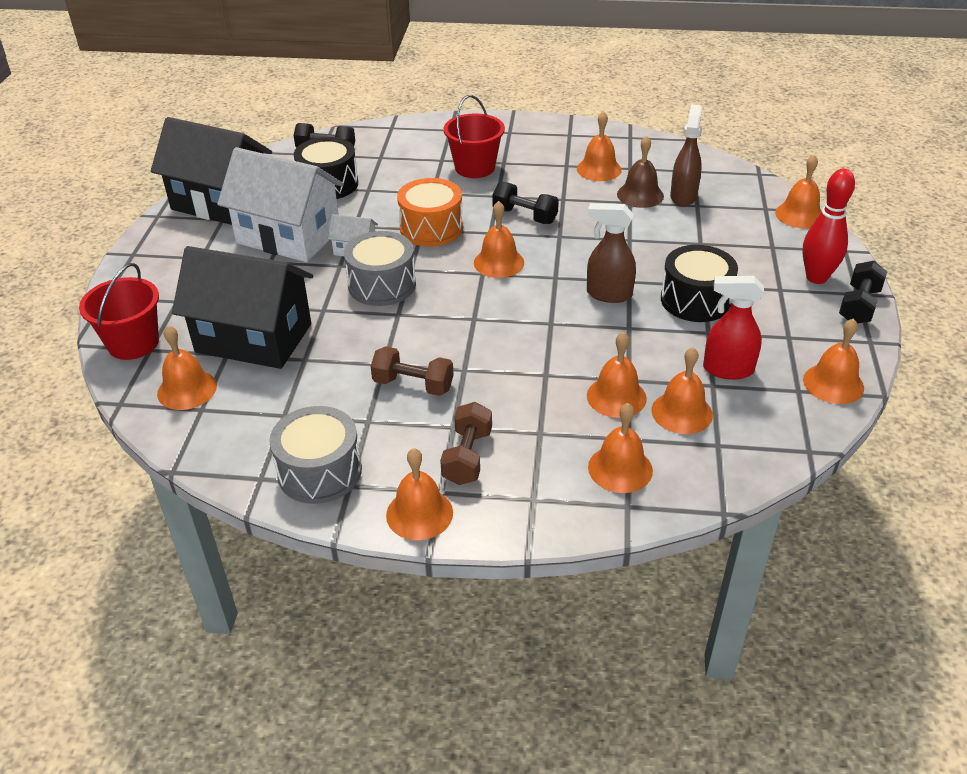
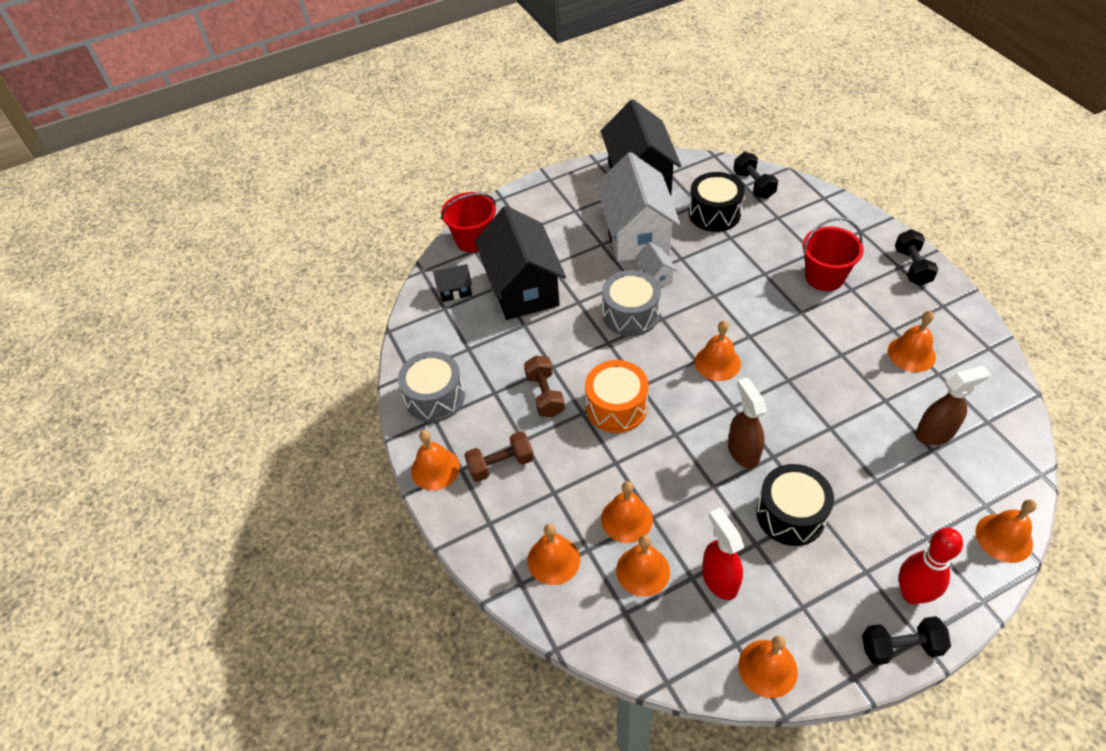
camera: 60 degrees right, 10 degrees up
orange bell [157,325,217,410] -> black house [433,264,472,302]
orange drum [397,178,463,247] -> orange drum moved to [585,360,648,433]
black dumbbell [492,182,559,224] -> black dumbbell moved to [895,229,939,286]
brown bell [617,136,664,208] -> none

